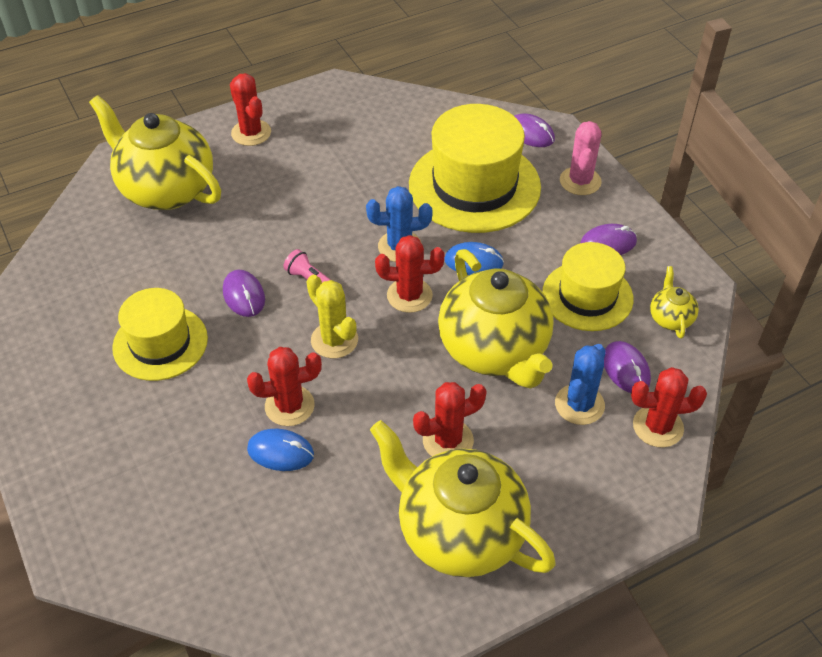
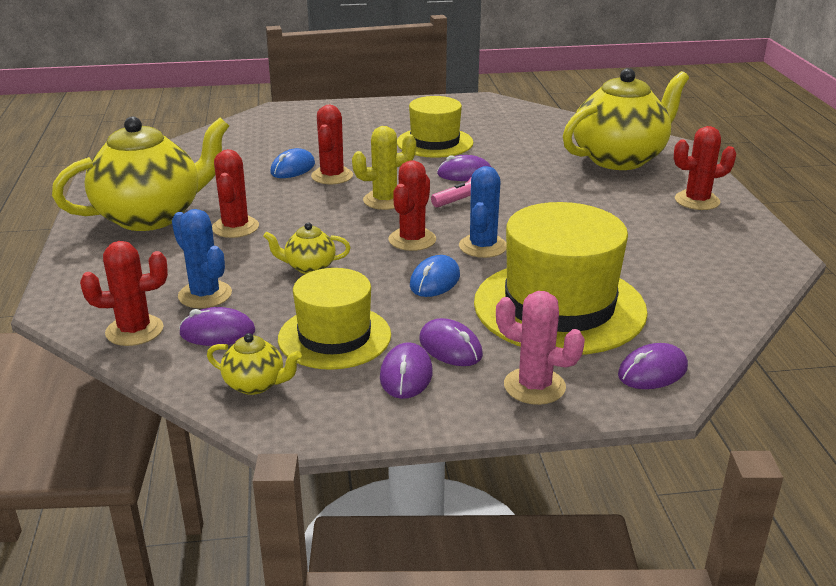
camera: 110 degrees right, 20 degrees down
yellow teapot [438,249,554,389] -> yellow teapot [263,223,351,274], size x0.43
red cactus [631,367,707,448] -> red cactus turned 60 degrees clockwise [80,241,168,346]
none -> purple mouse [419,318,483,366]

